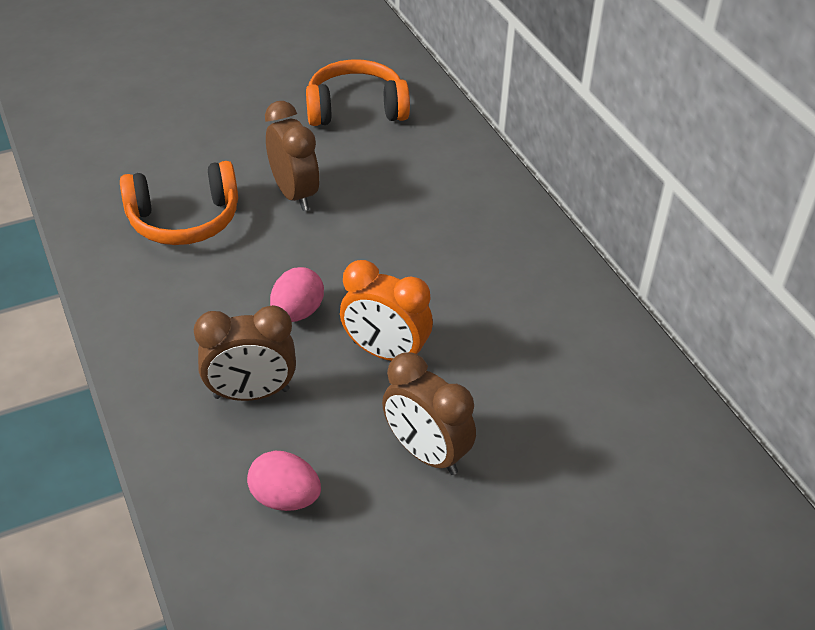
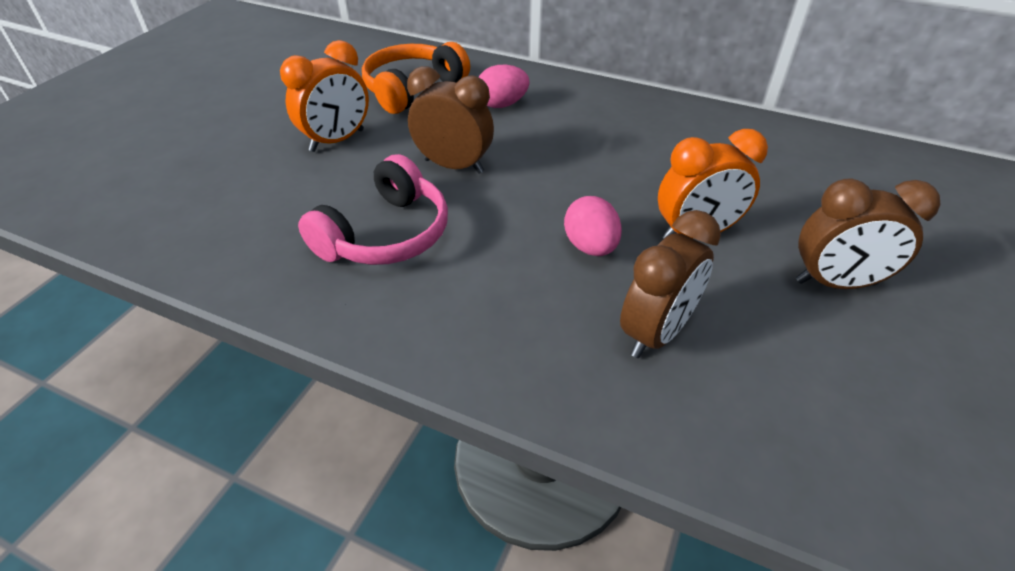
camera: 40 degrees left, 0 degrees up
orange headphones [120,161,238,245] -> pink headphones [298,154,448,265]
pink egg [247,451,321,511] -> pink egg moved to [479,65,530,108]
none -> orange clock [280,40,369,152]

